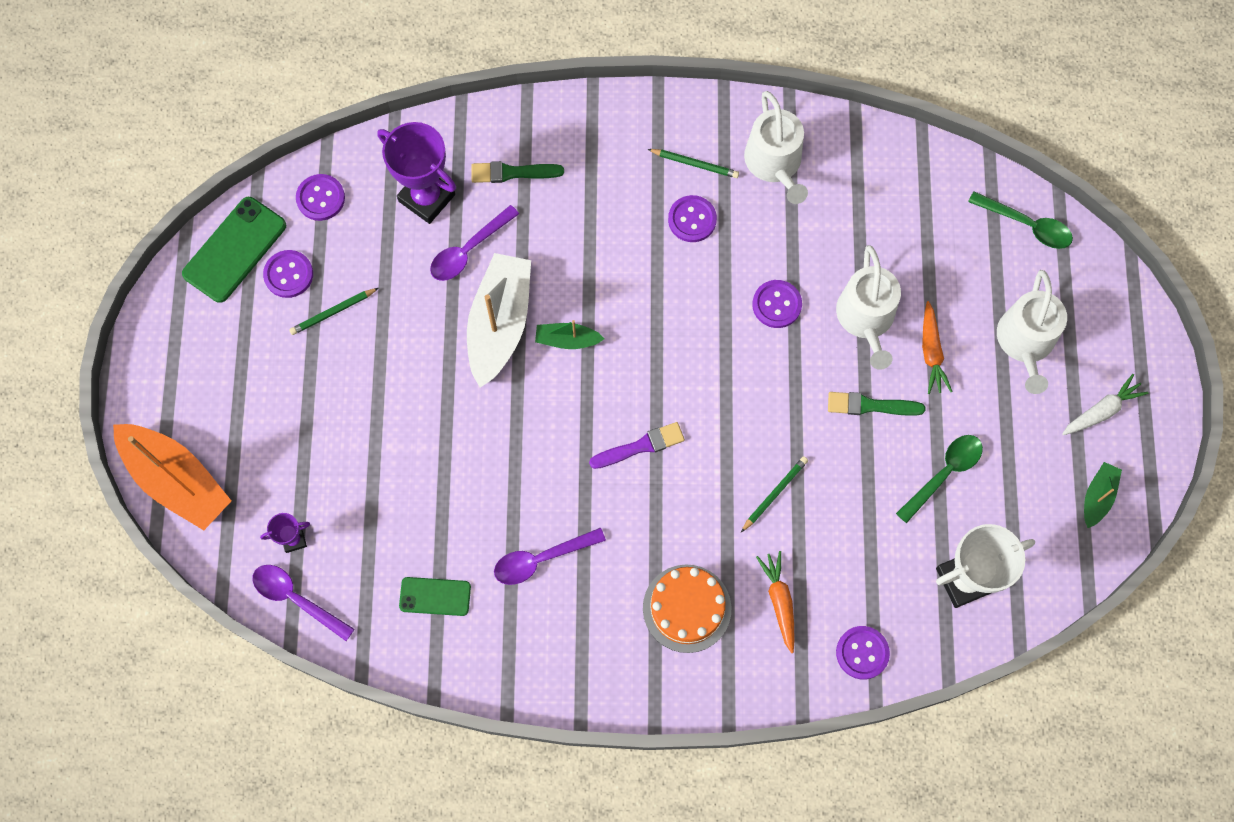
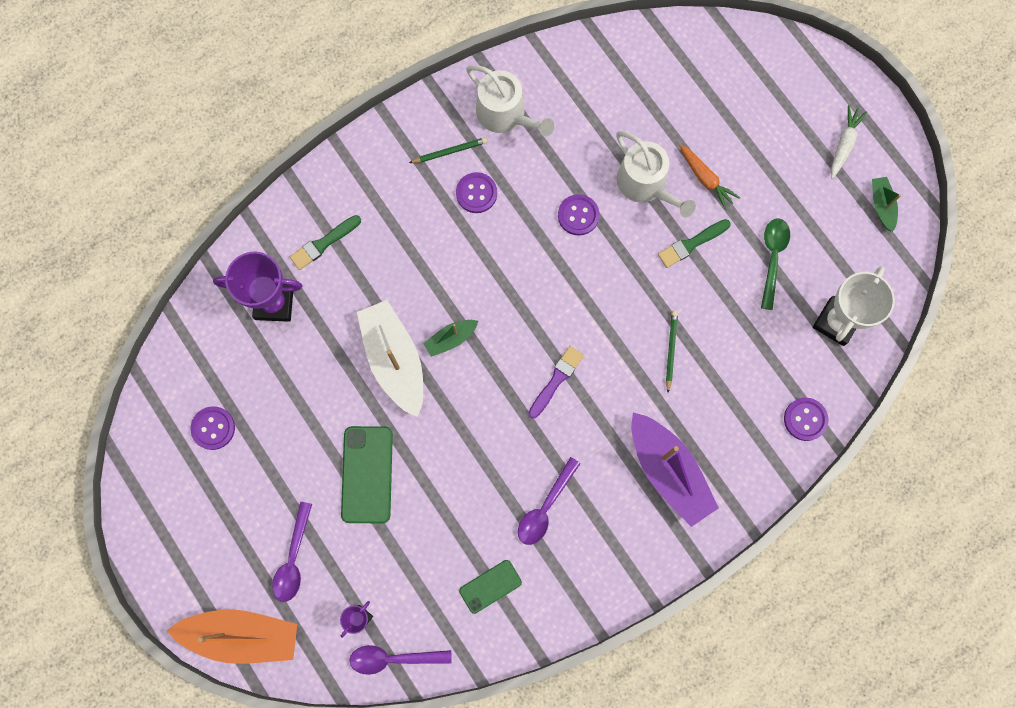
camera: 35 degrees left, 5 degrees up
green phone [182,197,286,303] -> green phone moved to [341,426,393,523]
green pencil [289,288,378,335] -> none
purple button [296,174,345,221] -> none
purple spoon [430,205,519,281] -> purple spoon moved to [272,502,312,602]
orange cake [643,565,731,653] -> purple boat [631,413,719,527]
orange carrot [756,551,794,653] -> none
green spoon [968,191,1073,249] -> none
white watering can [997,270,1067,394] -> none

